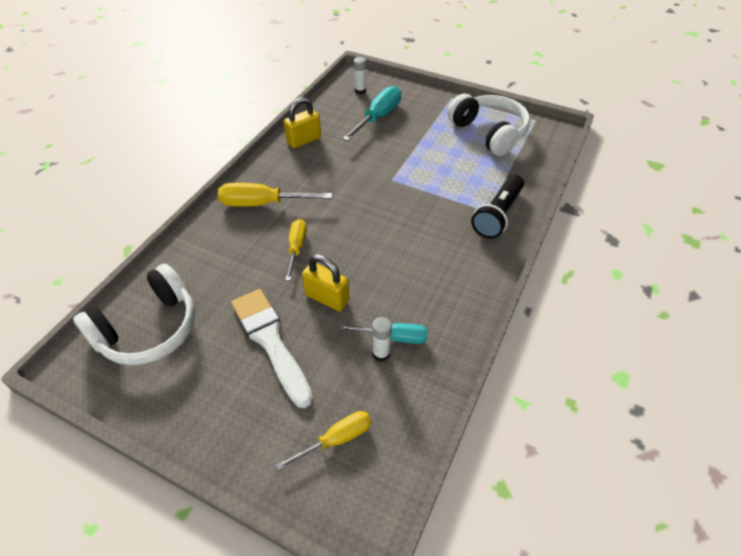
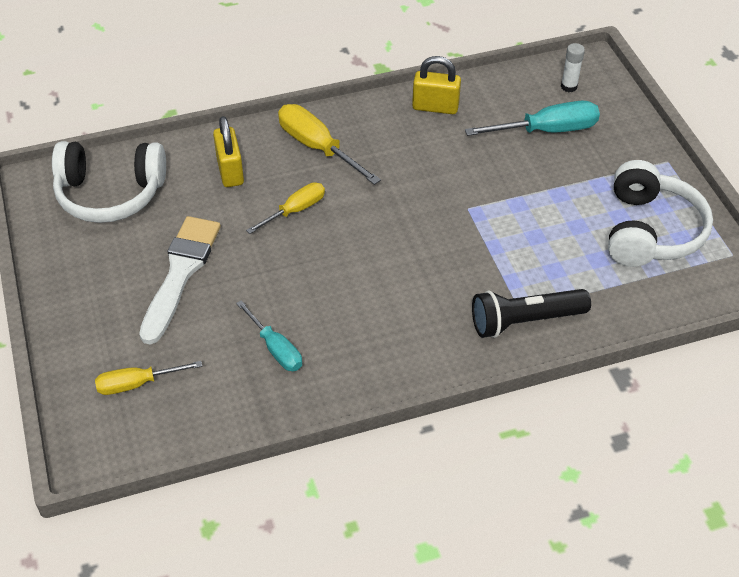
camera: 45 degrees right, 0 degrees up
yellow screwdriver [276,411,371,470] -> yellow screwdriver turned 150 degrees clockwise [95,361,202,395]
yellow padlock [302,254,349,311] -> yellow padlock moved to [213,116,244,187]
white glue stick [372,317,392,362] -> none

